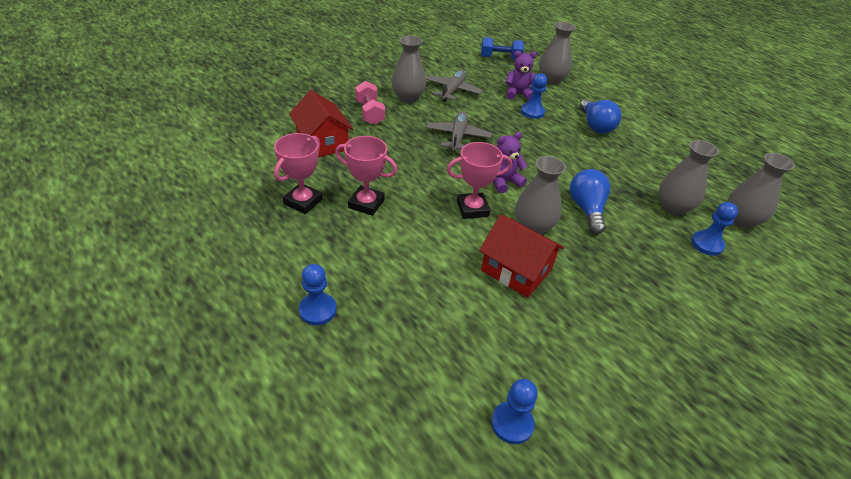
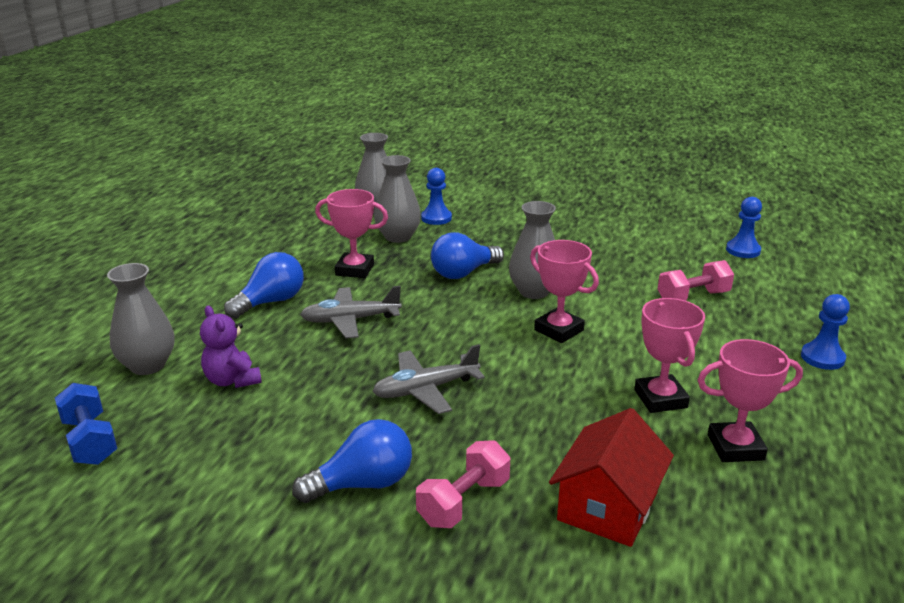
camera: 120 degrees left, 15 degrees down
grey vase [392,35,426,103] -> blue light bulb [292,419,412,503]
grey plane [426,70,483,102] -> grey plane moved to [300,286,402,338]
red house [479,215,564,298] -> none
purple teddy bear [493,132,528,193] -> none
blue pawn [521,73,547,119] -> none
none -> pink trophy [315,189,388,278]
none -> pink dumbbell [658,260,734,301]

